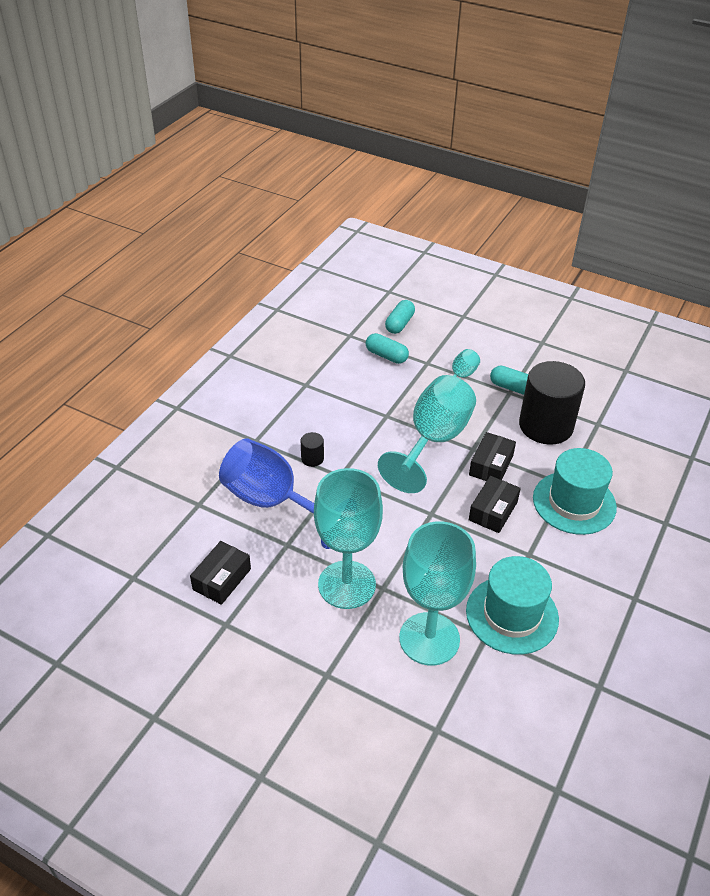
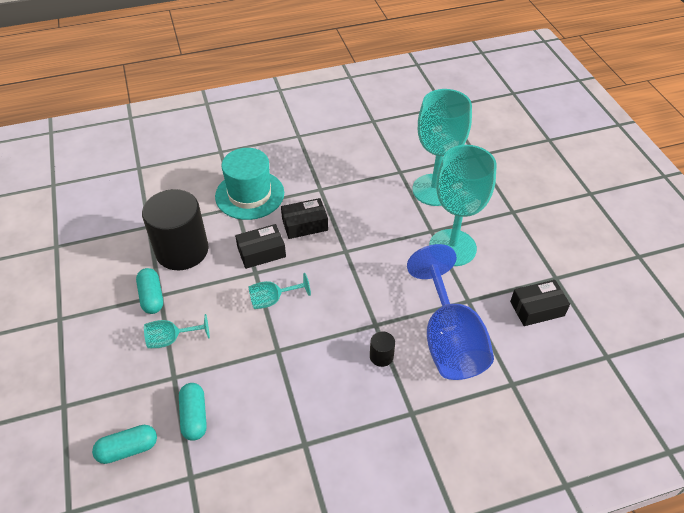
camera: 135 degrees left, 5 degrees up
turquoise goblet [378,375,476,493] -> turquoise goblet [249,273,311,309], size x0.47
turquoise hat [466,556,559,655] -> none

